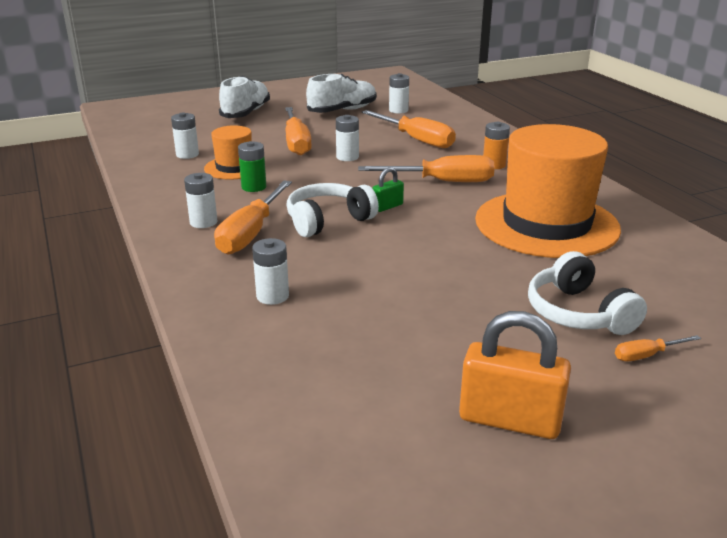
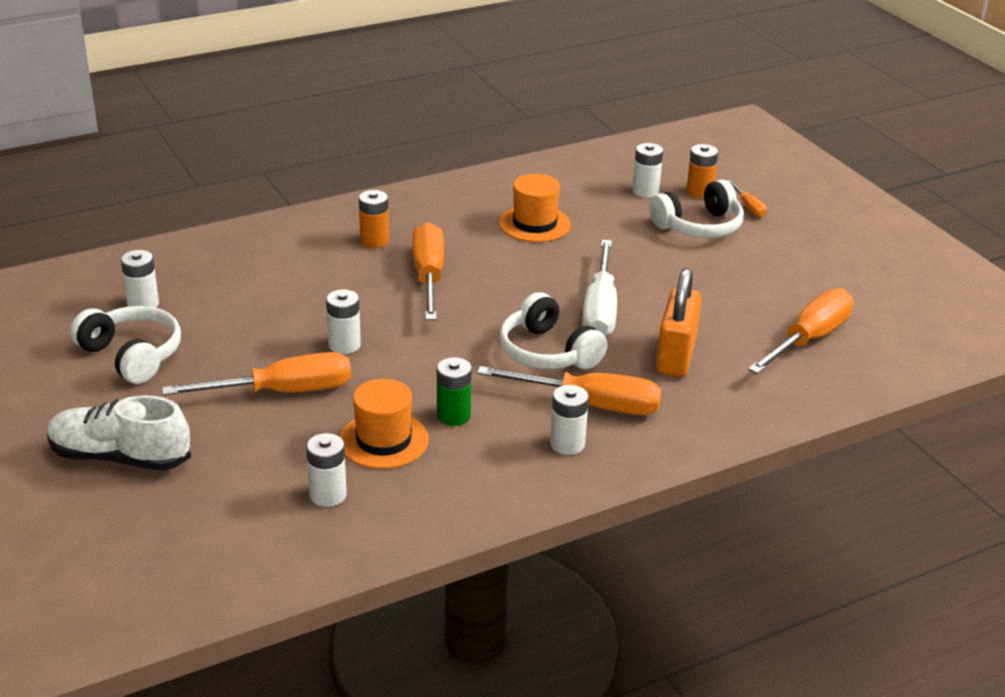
camera: 95 degrees left, 5 degrees up
white battery [252,238,289,305] -> white battery moved to [632,143,663,198]
white shoe [306,74,377,113] -> white headphones [70,306,181,384]
orange screwdriver [362,110,456,148] -> orange screwdriver moved to [748,288,853,374]
green padlock [372,167,404,212] -> none
orange padlock [459,311,571,439] -> orange padlock moved to [656,268,702,377]
orange hat [475,124,621,258] -> orange hat [499,174,571,242], size x0.50
none -> white screwdriver [582,240,617,336]
none -> orange battery [686,144,718,199]

